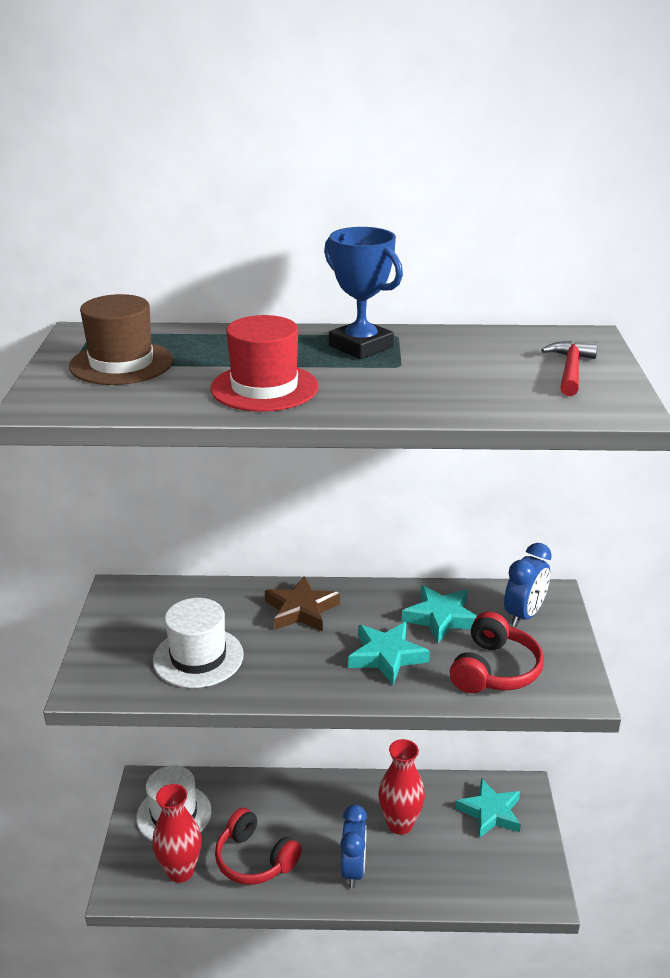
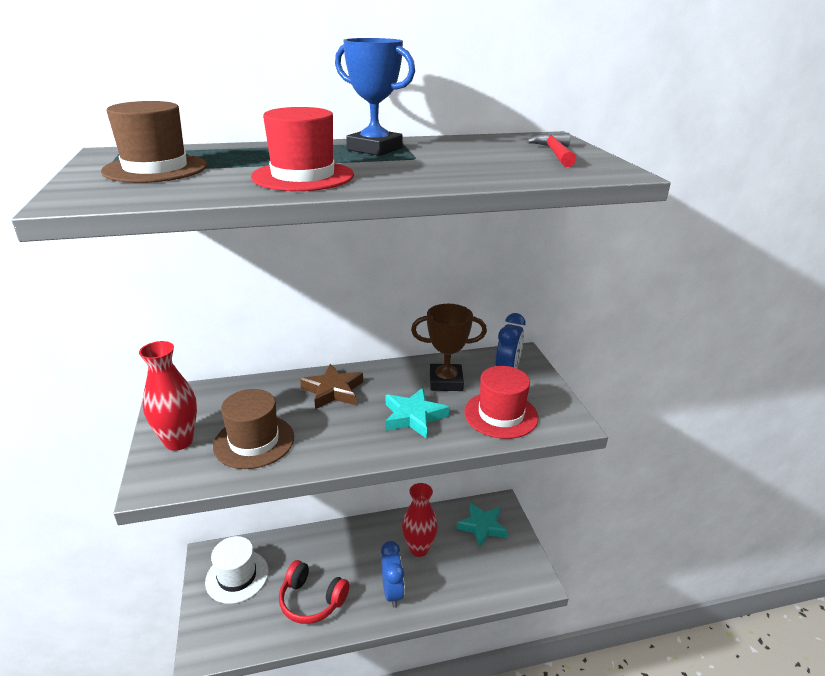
camera: 15 degrees left, 0 degrees up
red vase [152,784,202,883] -> red vase moved to [139,341,197,451]
white hat [153,598,244,688] -> brown hat [213,389,294,469]
turquoise star [402,585,477,643] -> brown trophy [411,304,487,391]
red headphones [450,611,544,693] -> red hat [464,366,538,439]

